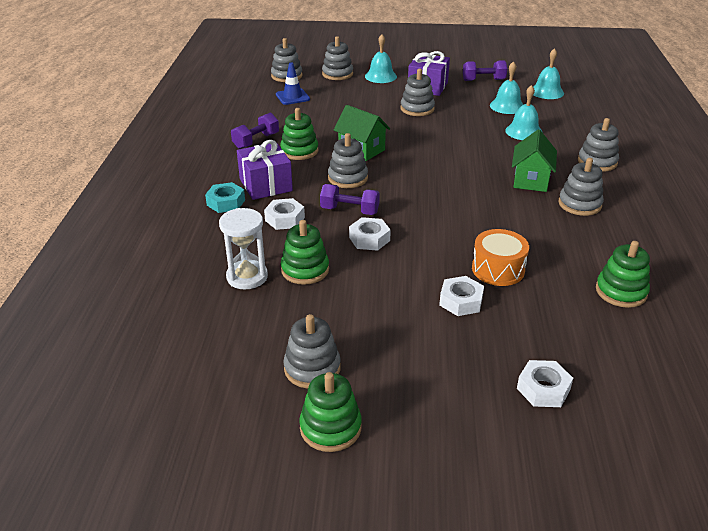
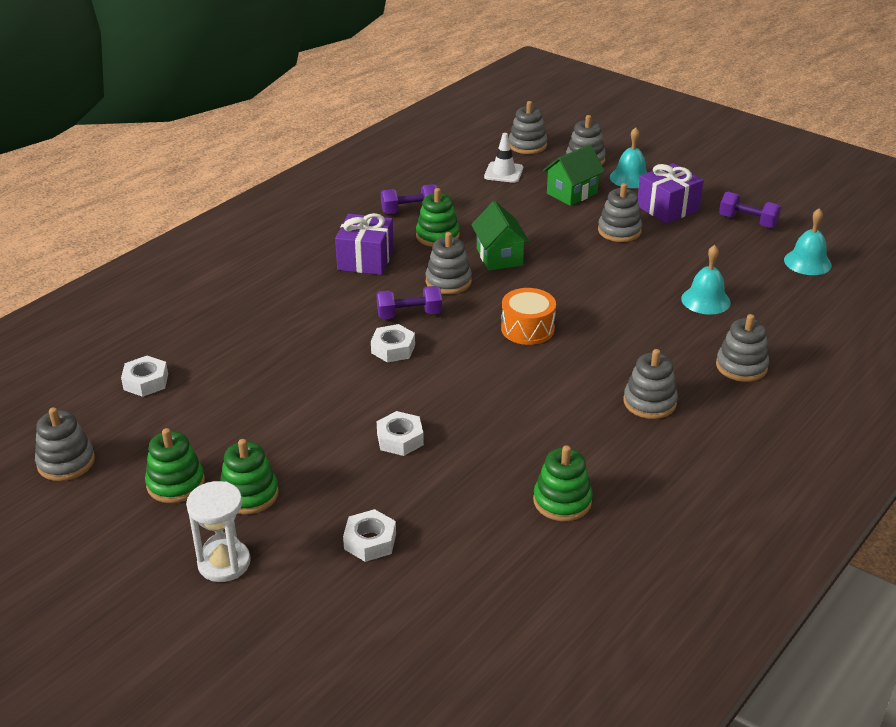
camera: 35 degrees right, 0 degrees up
turquoise nut [205,182,245,213] -> none
white hourglass [219,208,268,289] -> white hourglass moved to [186,481,251,582]
white nut [264,198,305,230] -> white nut moved to [121,356,168,397]
blue traffic cone [276,62,310,105] -> white traffic cone [484,133,523,183]
green stacking toy [281,220,329,285] -> green stacking toy moved to [220,439,279,514]
grey stacking toy [283,314,341,389] -> grey stacking toy moved to [35,407,95,481]
purple dumbbell [320,184,380,215] -> purple dumbbell turned 60 degrees counterclockwise [376,286,442,319]
orange drum [472,229,529,286] -> orange drum moved to [501,288,556,345]
turquoise bell [490,61,524,114] -> none
green house [512,130,557,192] -> green house moved to [543,144,605,206]

